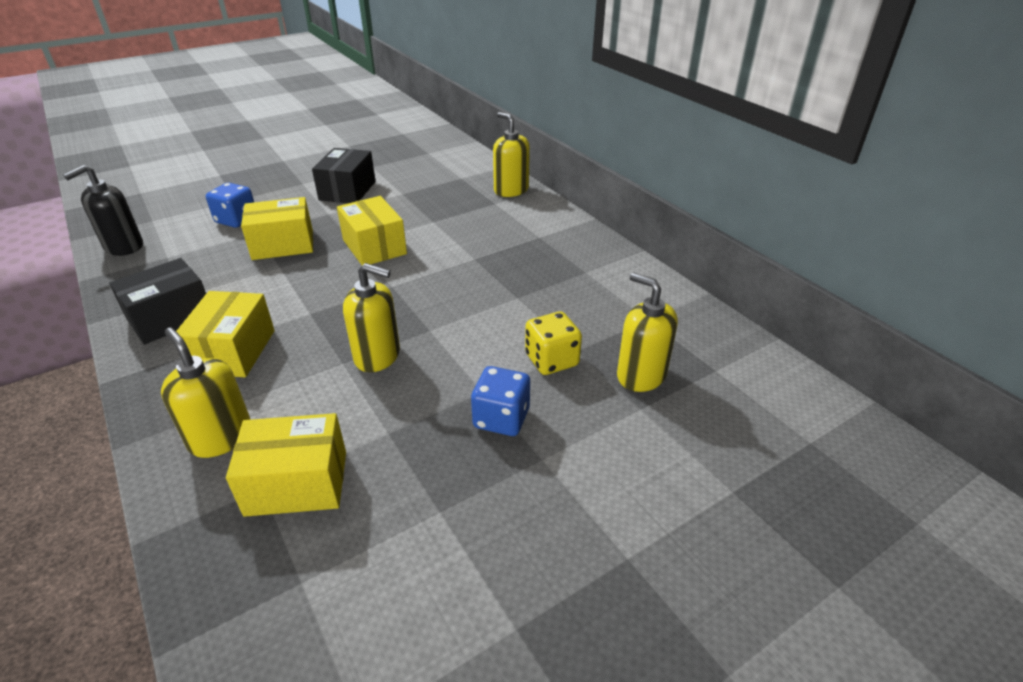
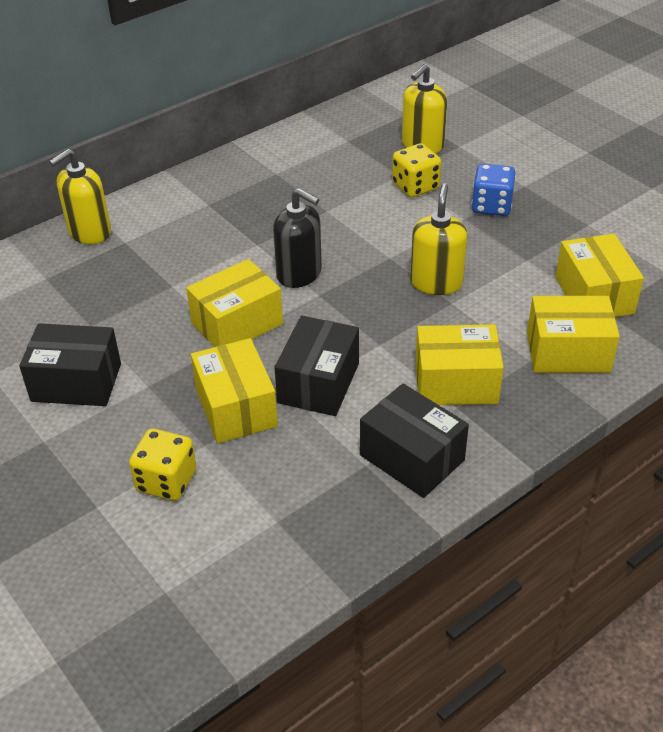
camera: 95 degrees left, 5 degrees up
black soap dispenser [63,165,143,256] -> black soap dispenser moved to [273,188,322,288]
yellow soap dispenser [161,328,251,458] -> yellow box [527,296,620,373]
blue dice [206,183,254,228] -> yellow dice [129,428,196,501]
none -> black box [274,316,359,416]

